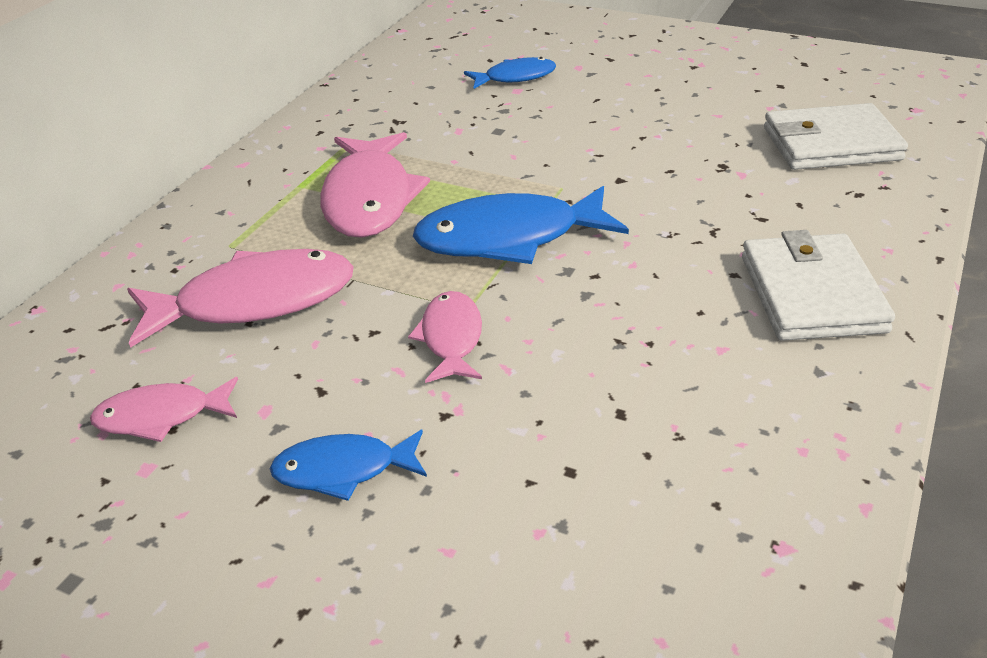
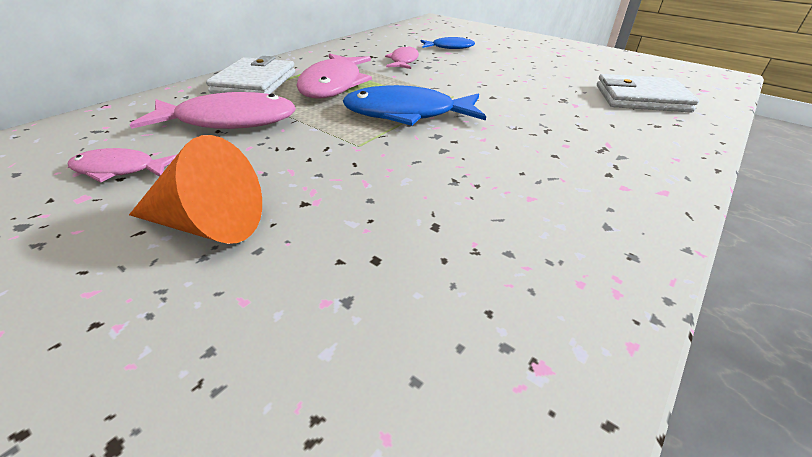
camera: 10 degrees right, 0 degrees up
blue fish [270,430,427,501] -> orange cone [129,135,262,244]
pink fish [408,291,482,383] -> pink fish moved to [385,45,419,69]
white wallet [742,230,895,341] -> white wallet moved to [206,56,295,94]

